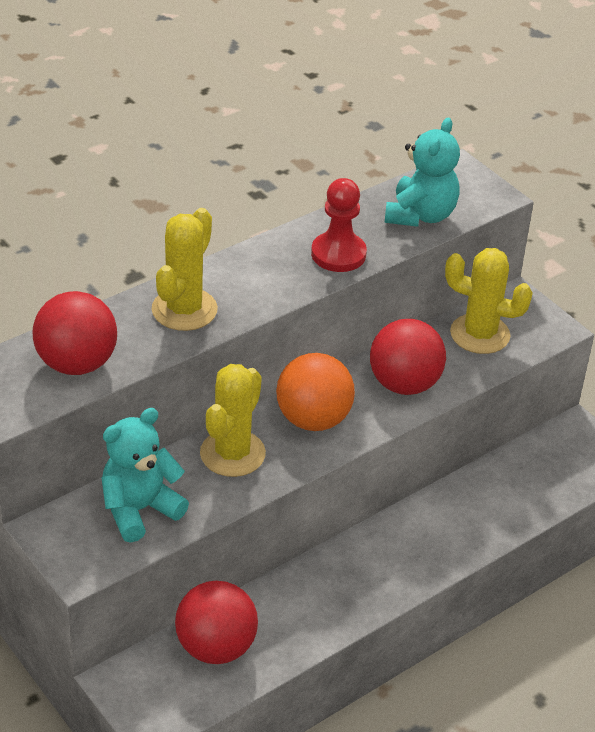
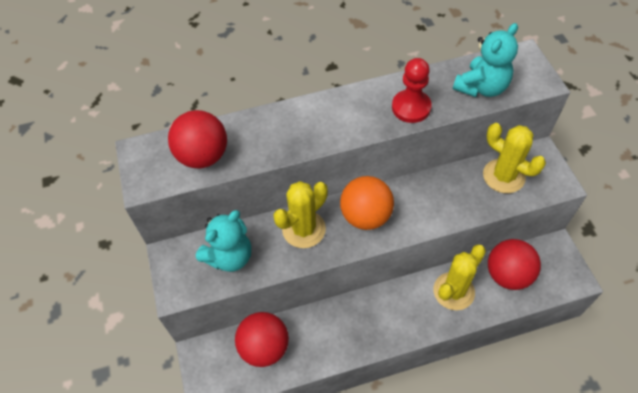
camera: 25 degrees right, 15 degrees up
turquoise teddy bear [101,408,189,543] -> turquoise teddy bear turned 150 degrees clockwise [196,210,251,272]
yellow cactus [152,208,218,331] -> yellow cactus moved to [434,244,486,310]
red ball [370,319,446,395] -> red ball moved to [488,239,541,290]

